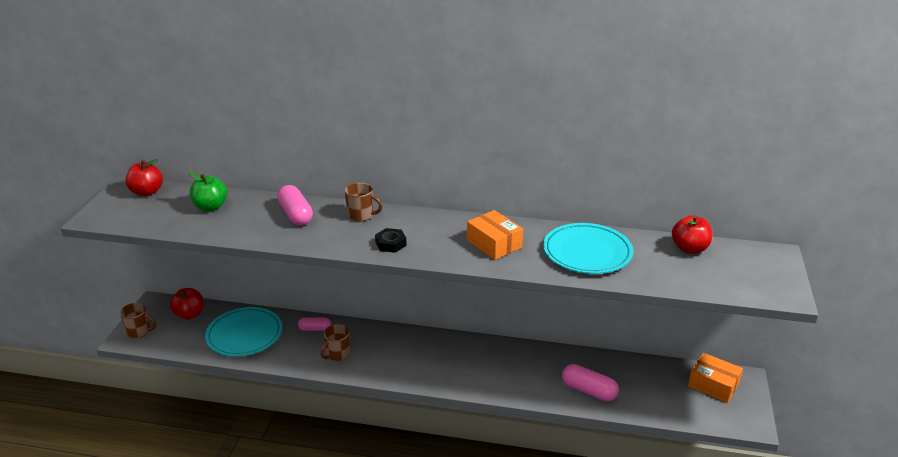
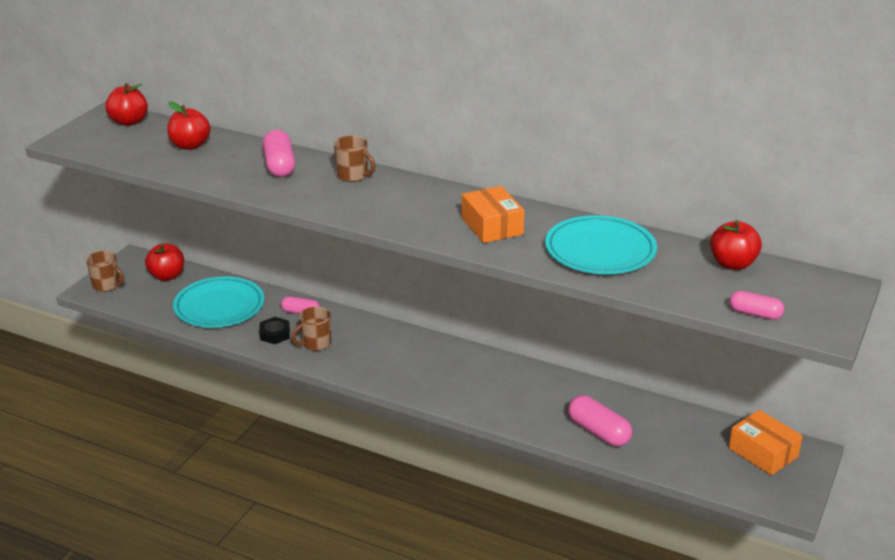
camera: 15 degrees right, 0 degrees up
green apple [188,172,227,211] -> red apple [167,101,211,150]
black nut [375,228,407,253] -> black nut moved to [259,317,290,344]
none -> pink capsule [730,291,784,320]

